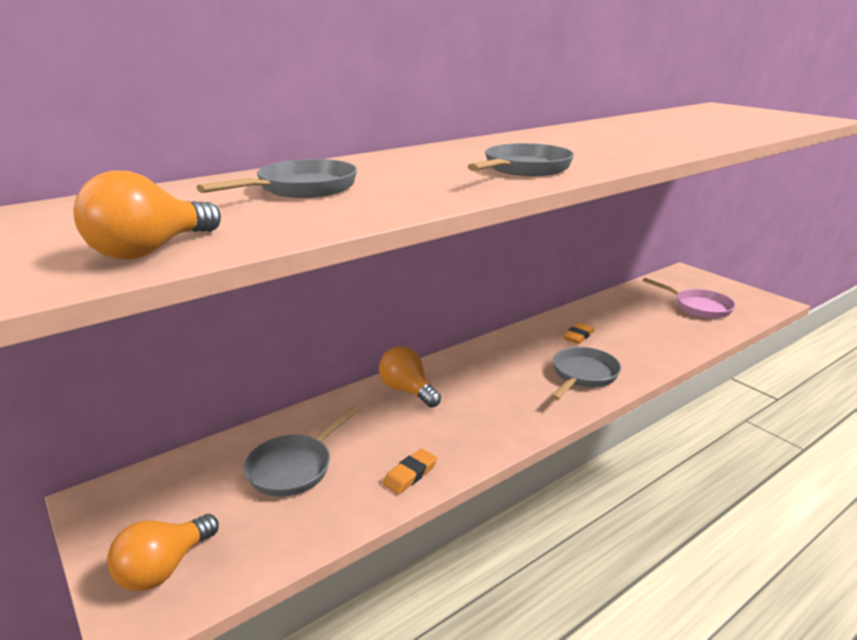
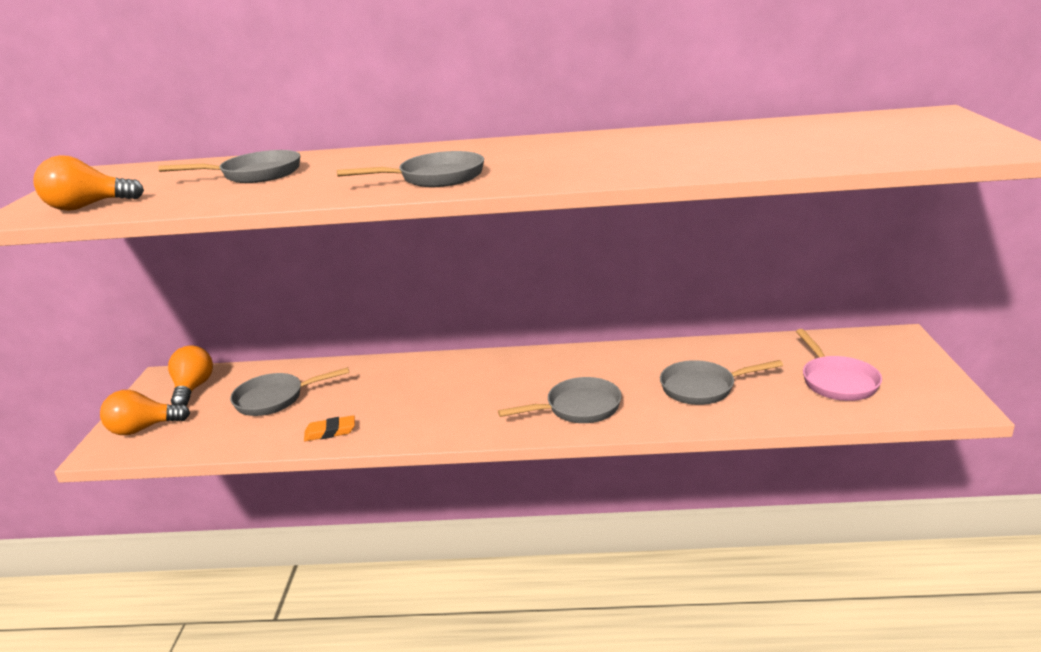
camera: 40 degrees right, 0 degrees up
orange light bulb [379,346,441,408] -> orange light bulb moved to [168,345,213,406]
orange eraser [563,323,595,344] -> none
none -> grey pan [660,360,783,405]

